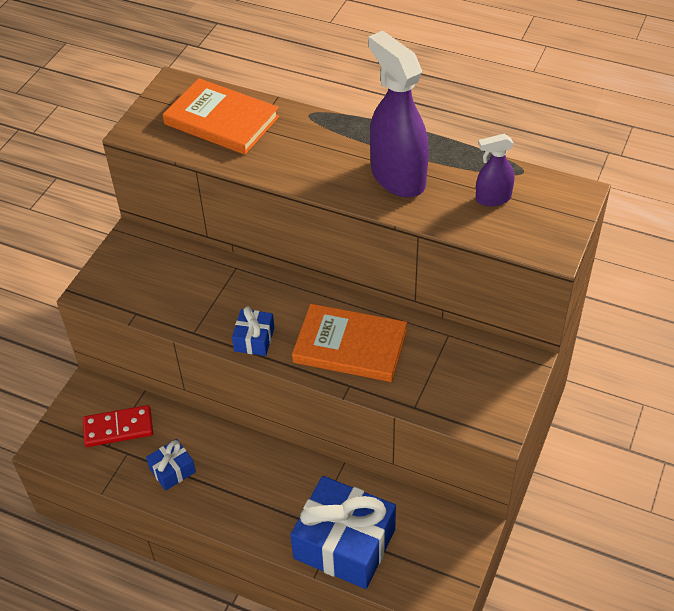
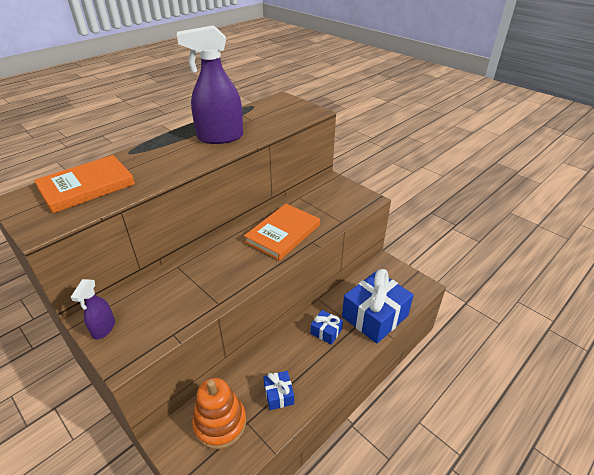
camera: 70 degrees left, 10 degrees down
red domino [83,405,153,447] -> orange stacking toy [192,378,246,449]
blue gift [232,306,275,356] -> blue gift moved to [310,310,343,345]
purple spray bottle [476,134,515,206] -> purple spray bottle moved to [71,279,115,339]

